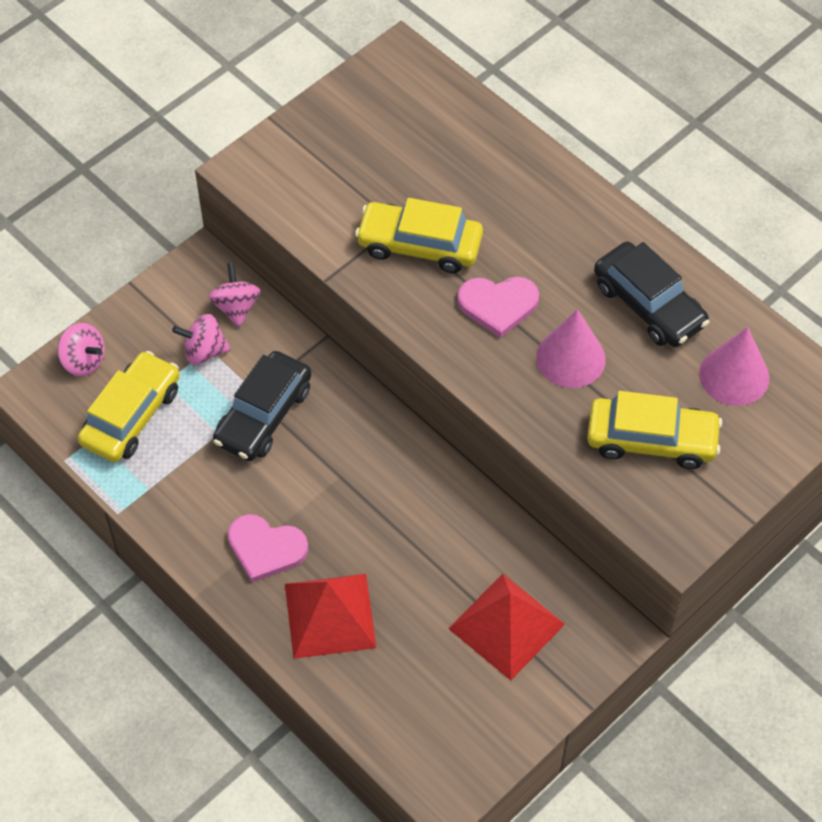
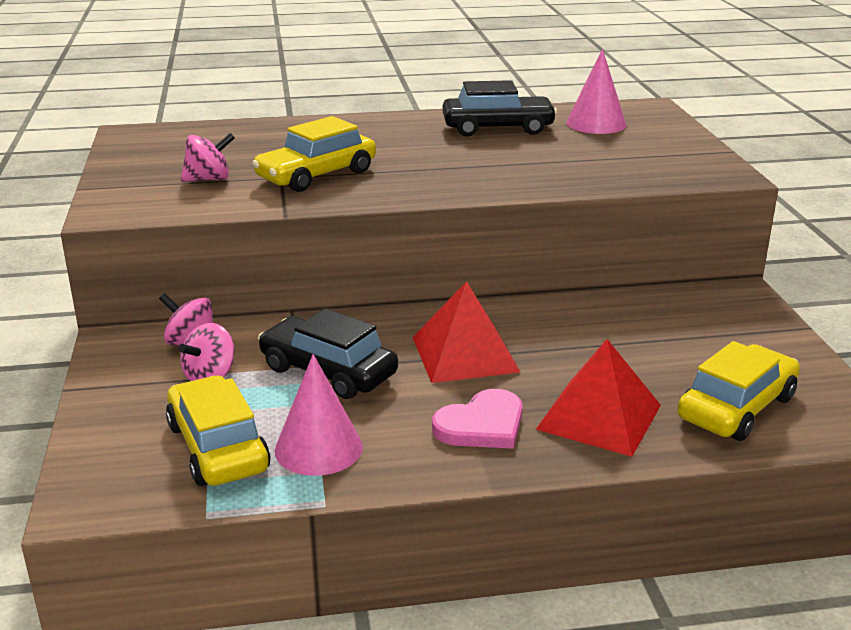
camera: 55 degrees left, 30 degrees down
pink spinning top [58,323,105,376] -> pink spinning top moved to [181,133,235,182]
black car [213,351,312,461] -> black car turned 150 degrees clockwise [258,309,398,399]
red pyramid [448,574,565,680] -> red pyramid moved to [412,281,520,383]
pink heart [458,277,539,338] -> none
pink cone [536,309,606,388] -> pink cone moved to [275,354,363,476]
yellow car [587,391,722,469] -> yellow car moved to [677,341,800,441]

